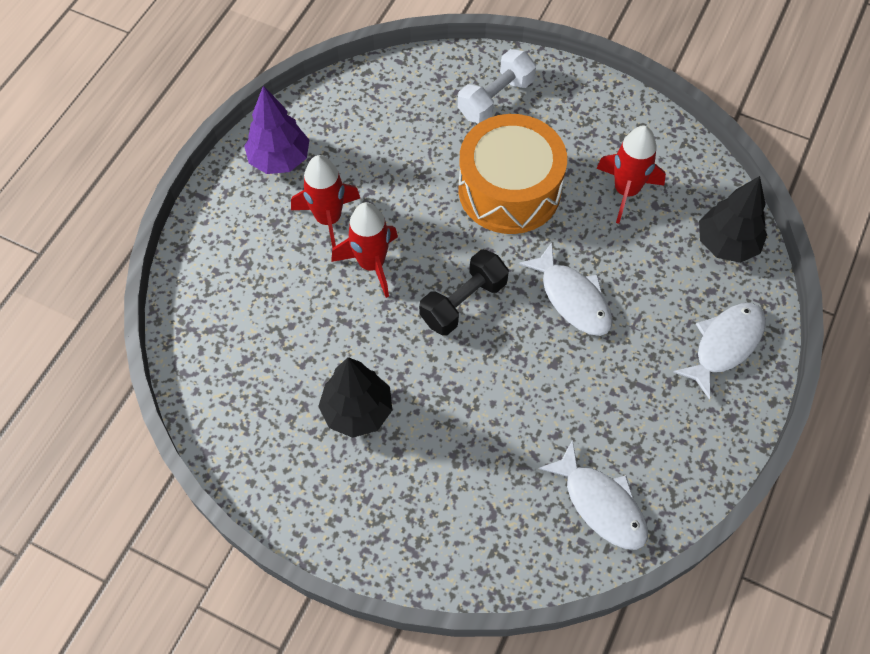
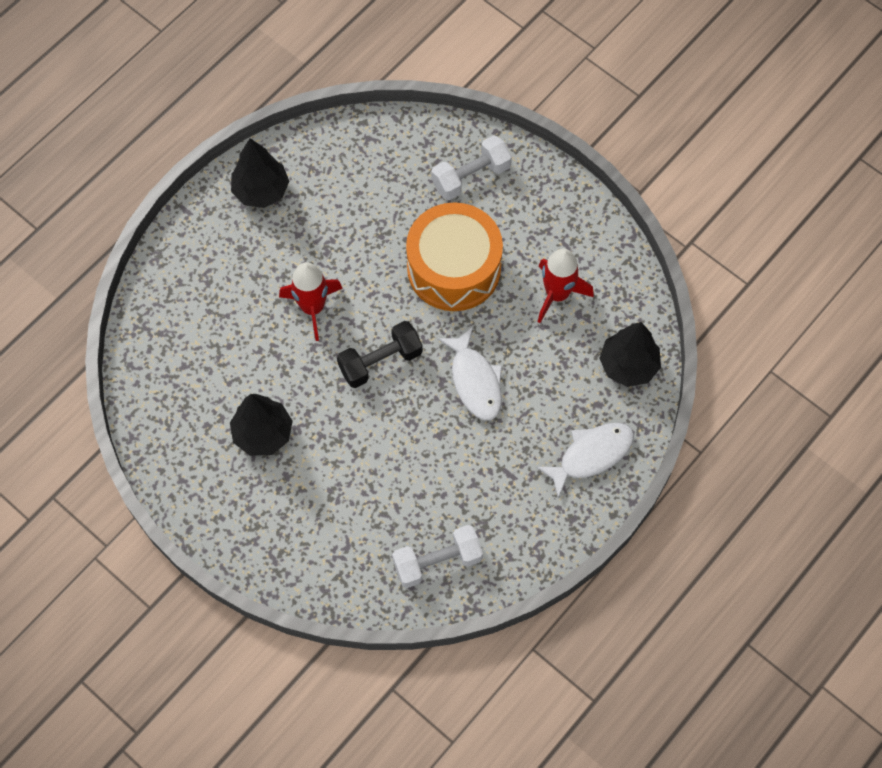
camera: 15 degrees right, 5 degrees up
purple tree [244,86,309,174] -> black tree [231,138,289,208]
red rocket [291,155,360,248] -> none
white fish [538,440,648,550] -> white dumbbell [392,525,483,588]

